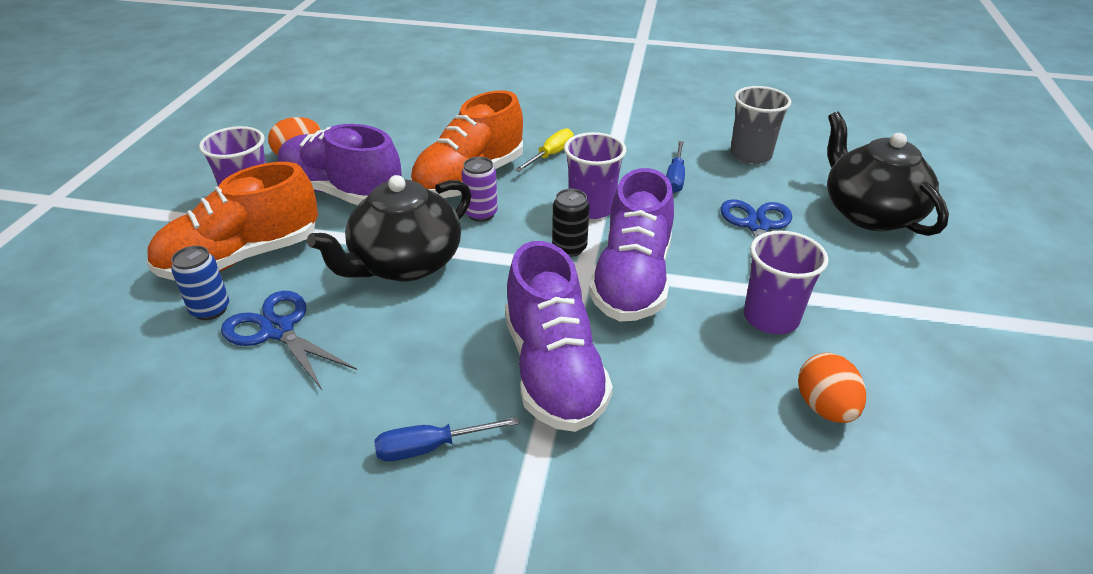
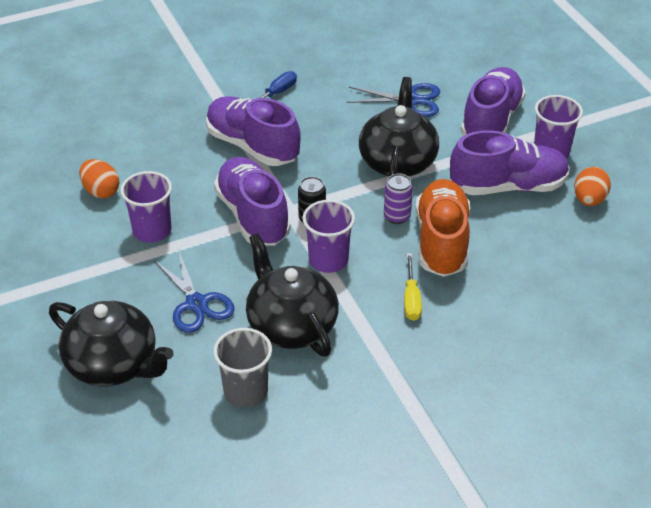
camera: 145 degrees right, 5 degrees up
orange shoe [146,162,318,281] -> purple shoe [461,67,526,136]
blue can [171,246,229,320] -> none
blue screwdriver [666,141,685,193] -> black teapot [246,233,339,357]

